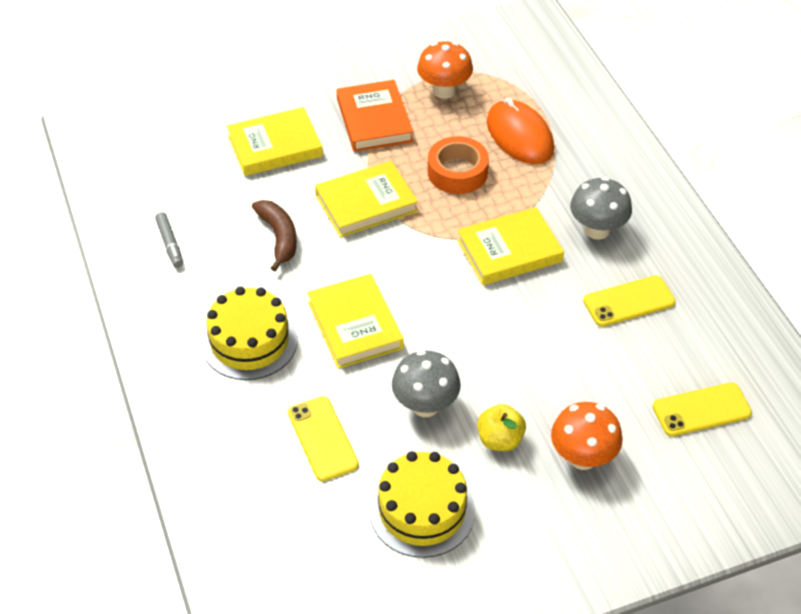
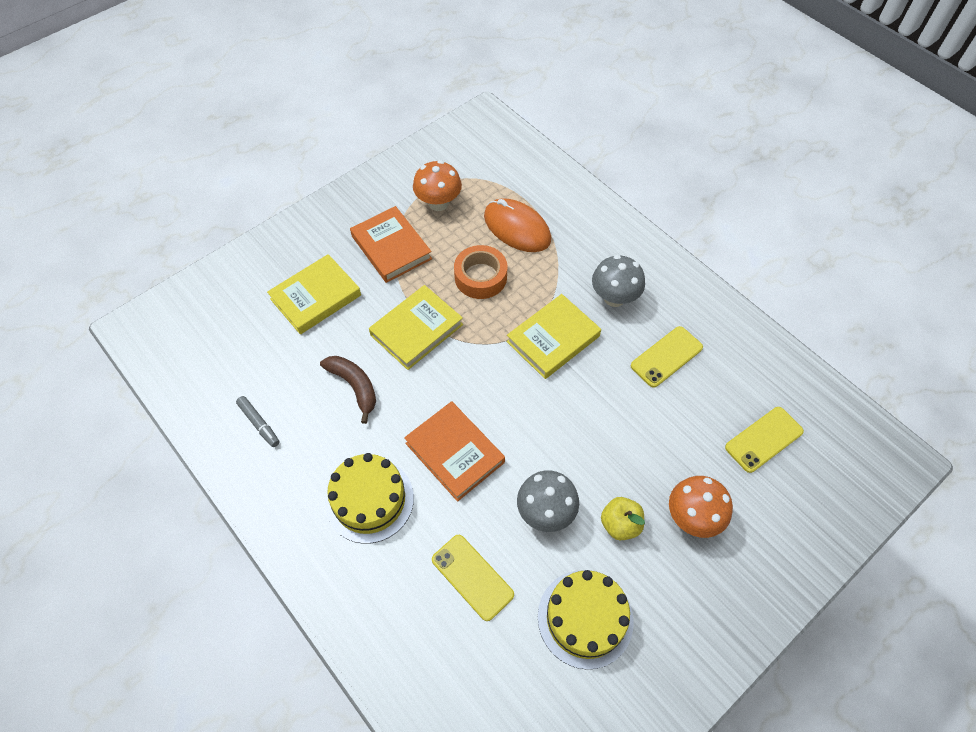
camera: 20 degrees left, 10 degrees up
yellow book [307,274,404,369] -> orange book [404,401,505,502]

